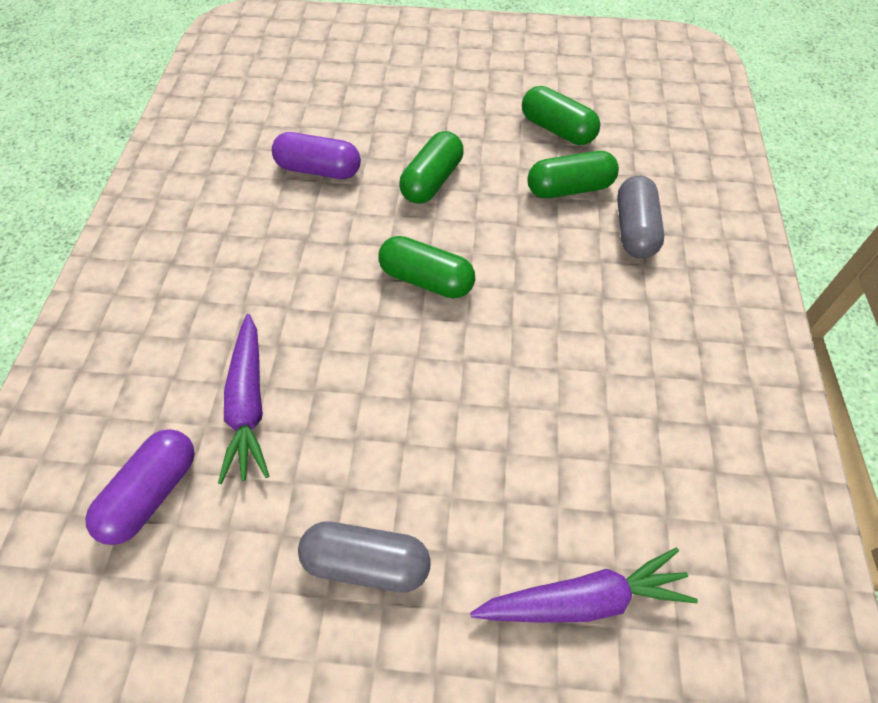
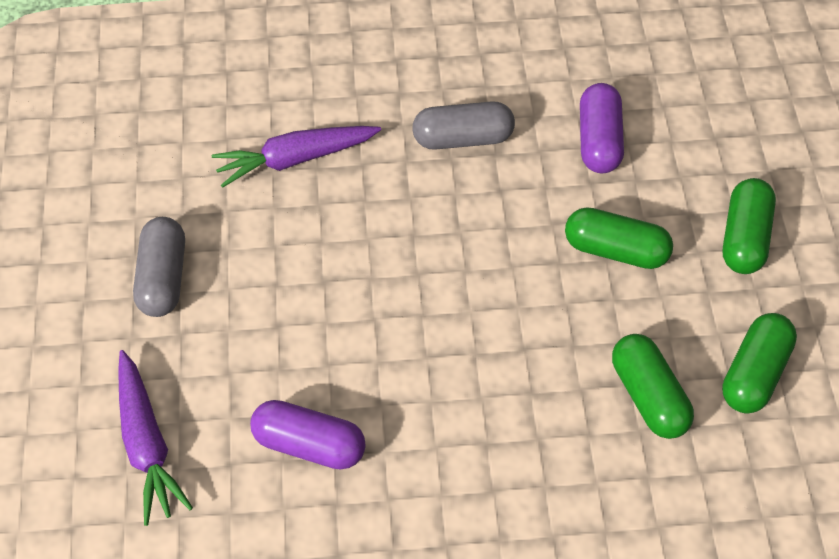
camera: 80 degrees right, 0 degrees up
purple capsule [85,429,195,545] -> purple capsule moved to [250,400,366,470]
green capsule [378,236,475,298] -> green capsule moved to [723,178,776,274]
grey capsule [617,175,664,259] -> grey capsule moved to [412,101,515,150]

